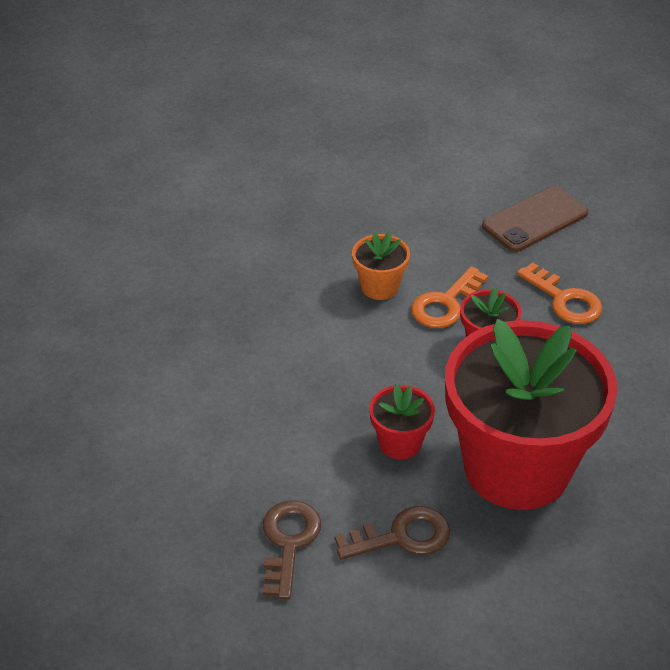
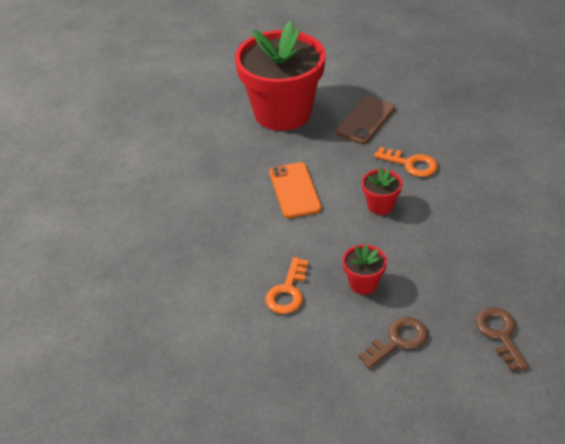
camera: 20 degrees left, 0 degrees up
brown key [263,500,321,600] -> brown key moved to [475,307,528,371]
orange flower pot [352,232,410,300] -> orange phone [269,162,322,218]
orange key [411,266,488,328] -> orange key moved to [265,257,309,314]
red flower pot [445,319,617,510] -> red flower pot moved to [235,21,326,131]

